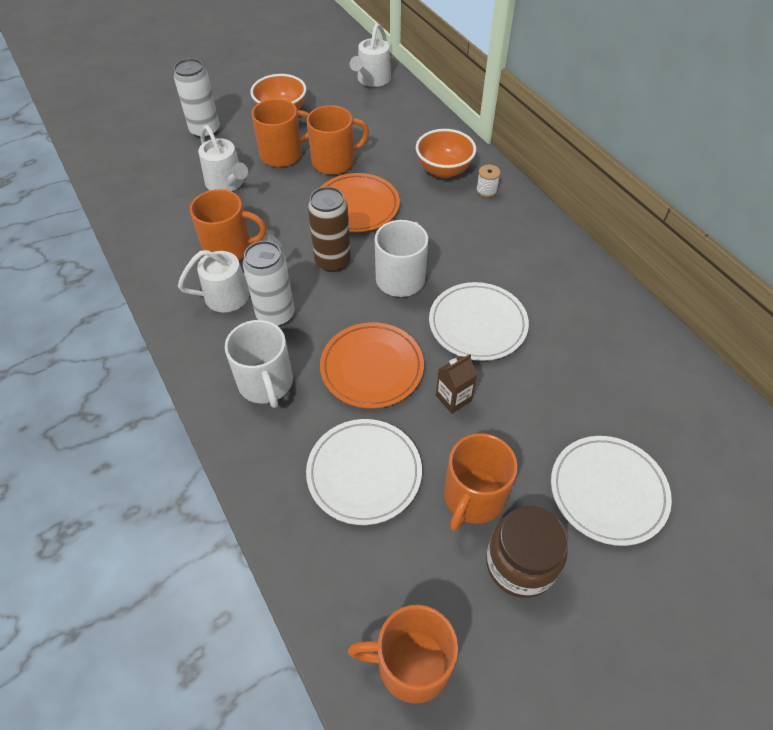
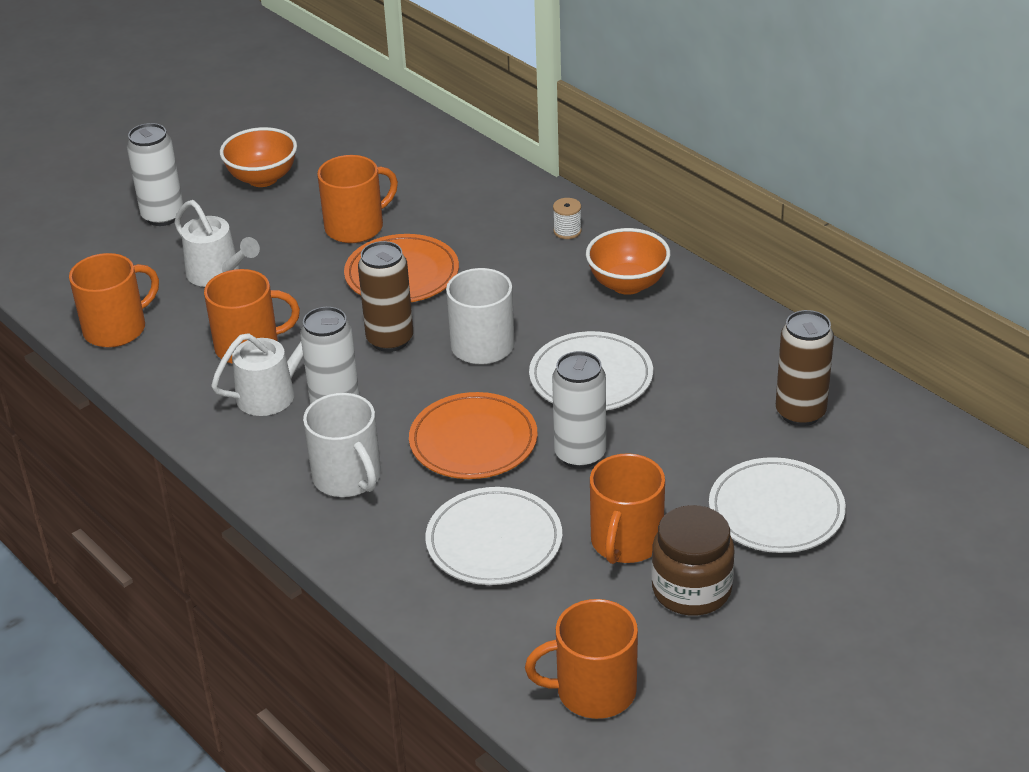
camera: 10 degrees left, 15 degrees down
orange mug [252,98,309,167] -> orange mug moved to [69,253,159,348]
white watering can [350,23,391,87] -> none
orange bowl [416,129,476,178] -> orange bowl moved to [586,228,670,295]
brown carton [436,354,477,414] -> white can [552,351,606,469]
none -> brown can [776,310,834,426]

